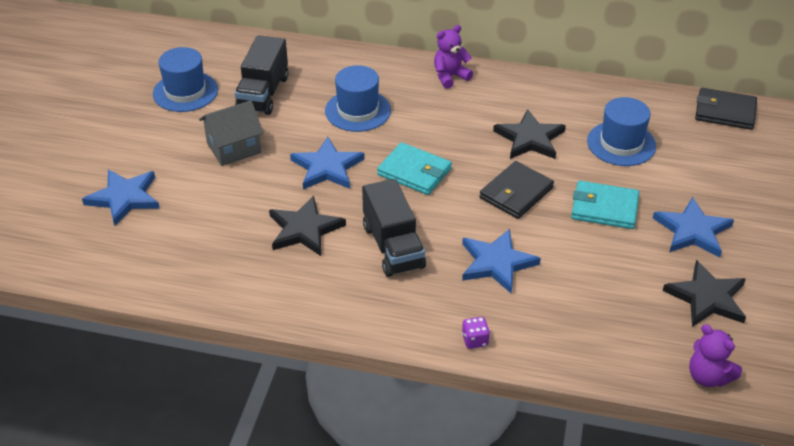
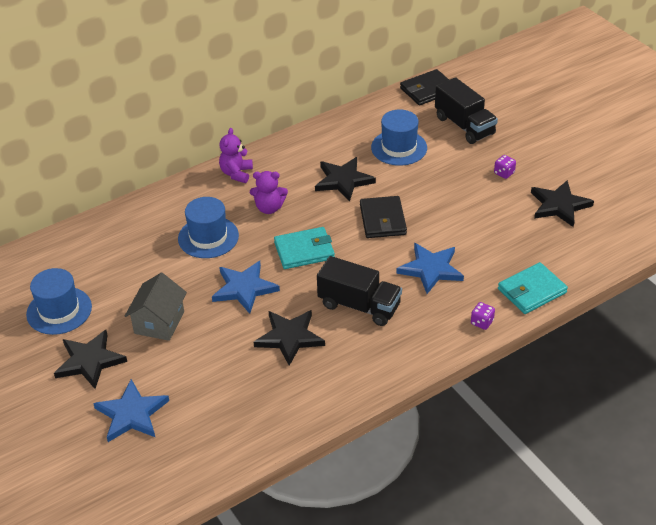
camera: 45 degrees left, 0 degrees up
black truck [235,35,288,115] -> black truck moved to [435,77,498,144]
turquoise wallet [571,181,639,229] -> turquoise wallet moved to [498,262,568,314]
blue star [653,197,734,257] -> purple dice [494,155,516,179]
purple teddy bear [689,324,742,387] -> purple teddy bear moved to [250,171,288,214]
none -> black star [54,330,127,389]

